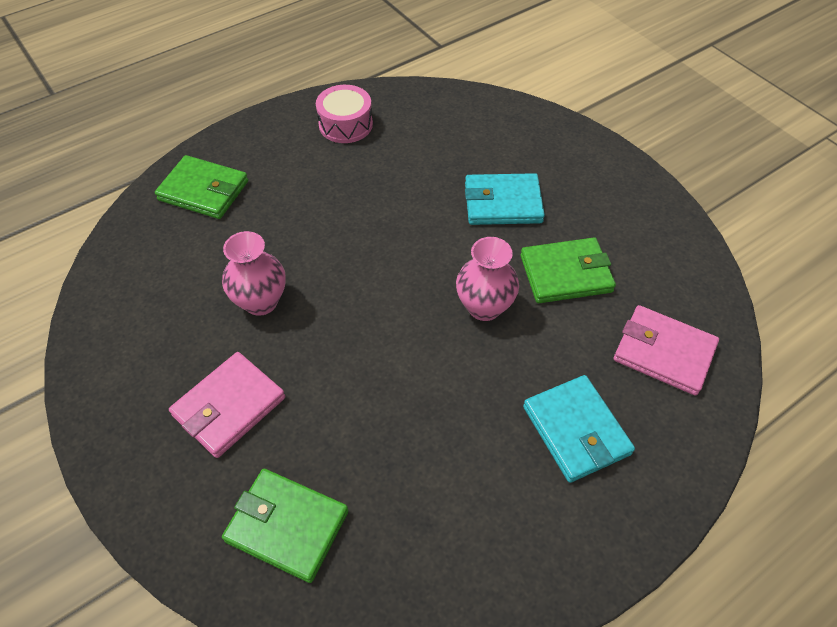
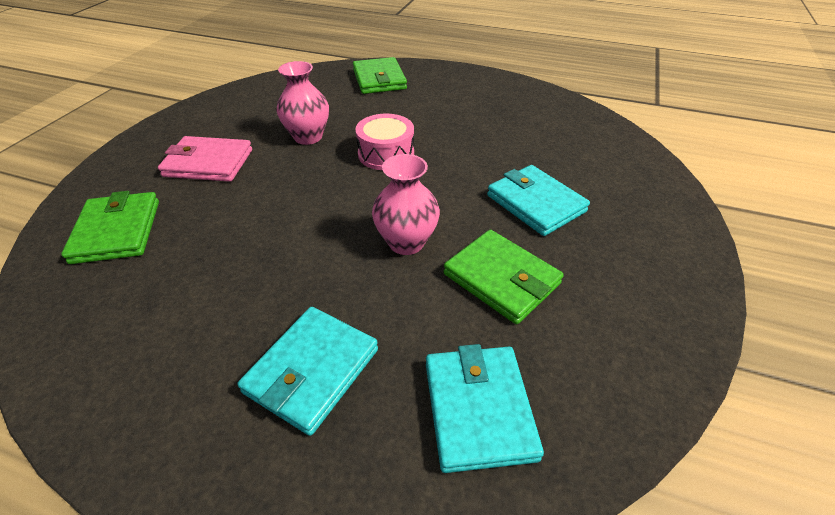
camera: 55 degrees right, 10 degrees down
pink drum [316,85,373,143] -> pink drum moved to [355,114,414,170]
pink wallet [614,305,719,396] -> turquoise wallet [426,344,544,473]

